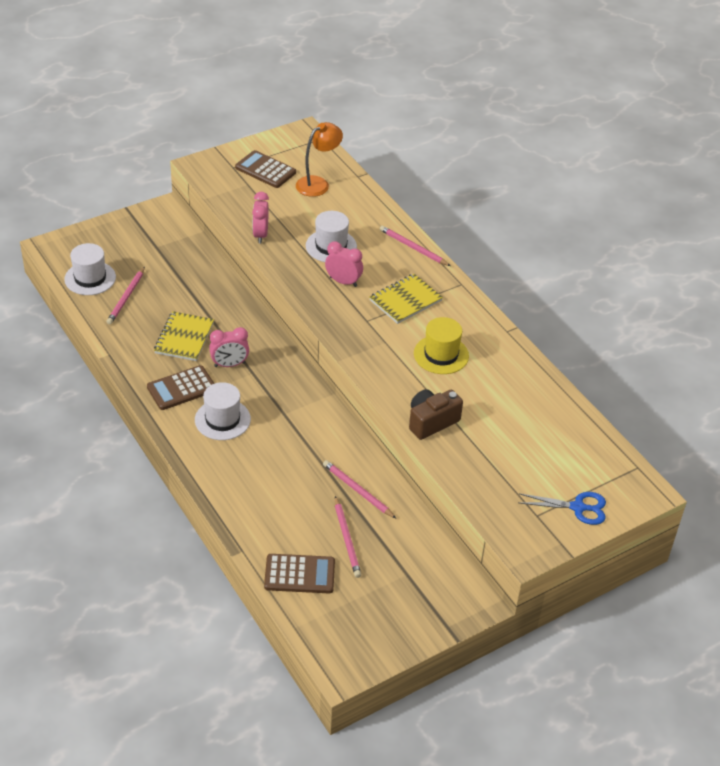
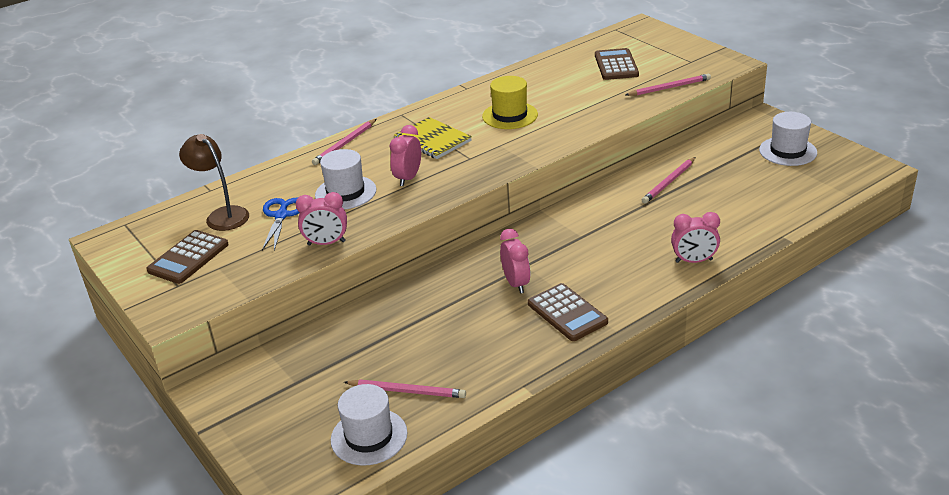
camera: 90 degrees left, 10 degrees down
yellow notebook [154,311,214,361] -> none
white hat [195,382,251,440] -> white hat moved to [759,112,817,166]
brown calculator [264,554,335,593] -> brown calculator moved to [595,48,639,80]
orange lamp [296,122,343,197] -> brown lamp [179,134,249,231]
pink pencil [335,496,361,578] -> pink pencil moved to [626,74,711,96]
brown camera [409,389,463,440] -> none
blue scissors [519,492,606,525] -> blue scissors moved to [262,198,300,251]
none -> pink clock [671,212,720,263]

